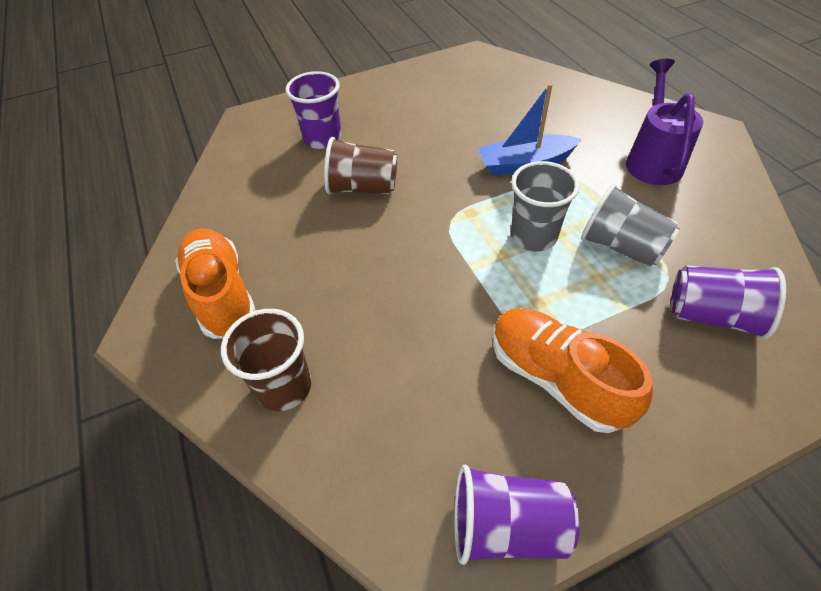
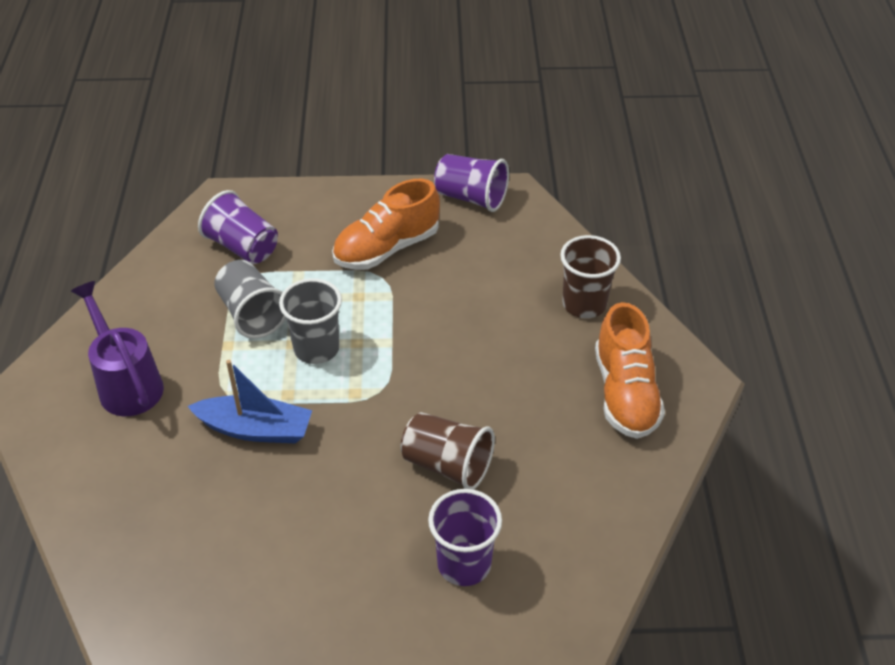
camera: 160 degrees left, 5 degrees down
orange shoe [493,308,653,433] -> orange shoe turned 75 degrees clockwise [332,178,440,270]
purple watering can [626,59,703,185] -> purple watering can turned 120 degrees clockwise [71,281,164,416]

